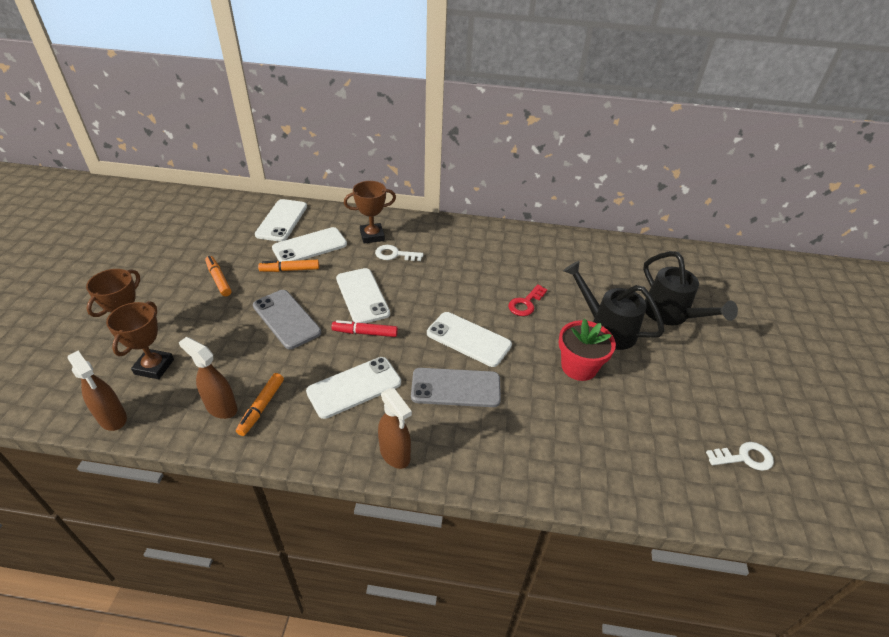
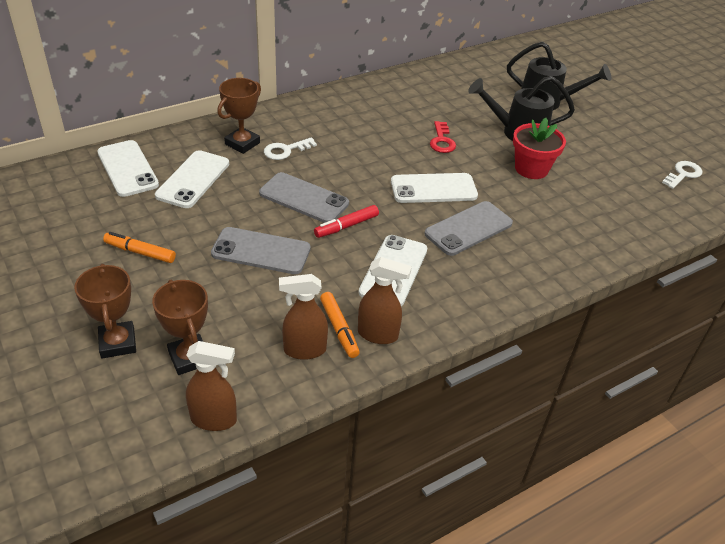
camera: 40 degrees left, 0 degrees up
orange marker [258,260,319,272] -> none
white phone [336,268,390,323] -> grey phone [259,172,349,223]
brown spray bottle [378,388,412,469] -> brown spray bottle moved to [358,257,412,344]

